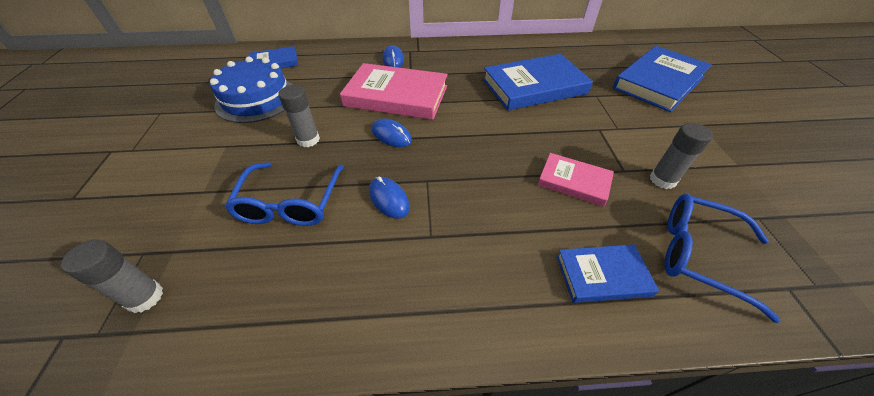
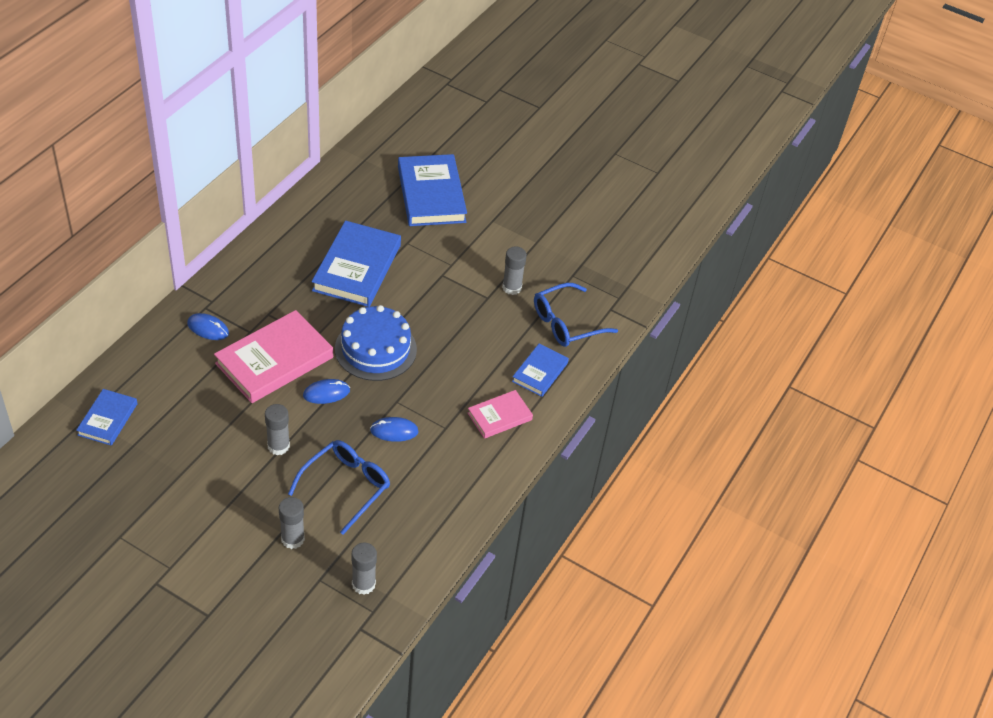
camera: 60 degrees left, 0 degrees up
blue cake [210,57,292,123] -> blue cake moved to [335,305,417,381]
blue glasses [225,162,344,226] -> blue glasses turned 90 degrees counterclockwise [288,440,390,535]
pink book [538,153,614,207] -> pink book moved to [468,390,533,439]
none -> grey glue stick [279,497,305,549]

